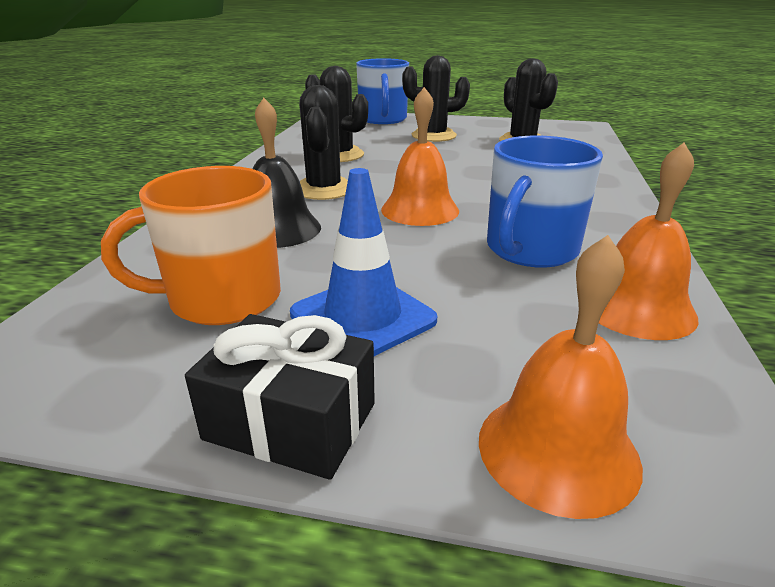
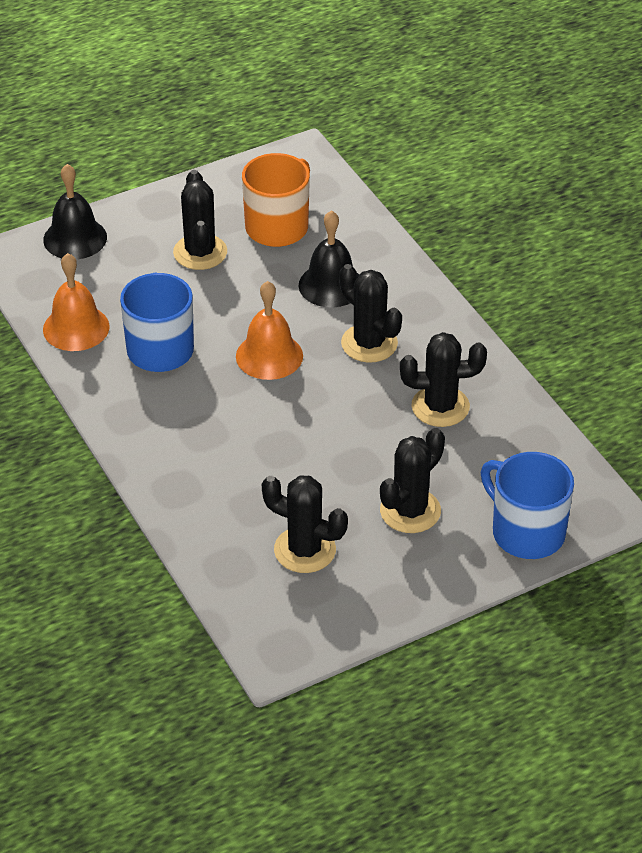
camera: 140 degrees right, 15 degrees up
black gift [185,314,375,480] -> none
blue traffic cone [290,168,437,356] -> black cactus [173,170,227,270]
orange bell [479,235,643,519] -> black bell [43,164,107,260]

